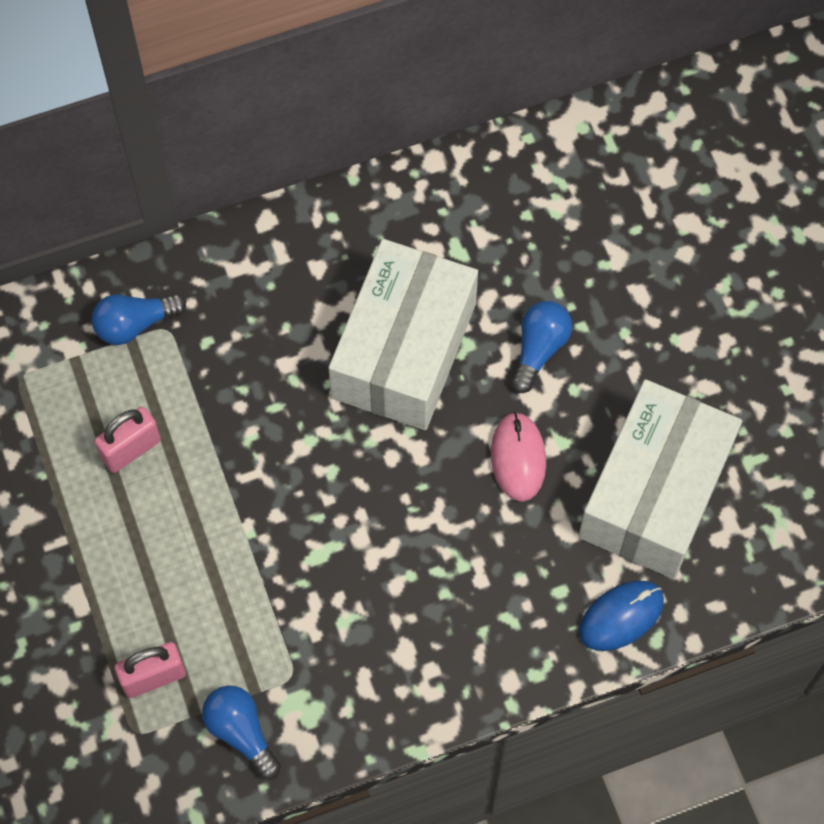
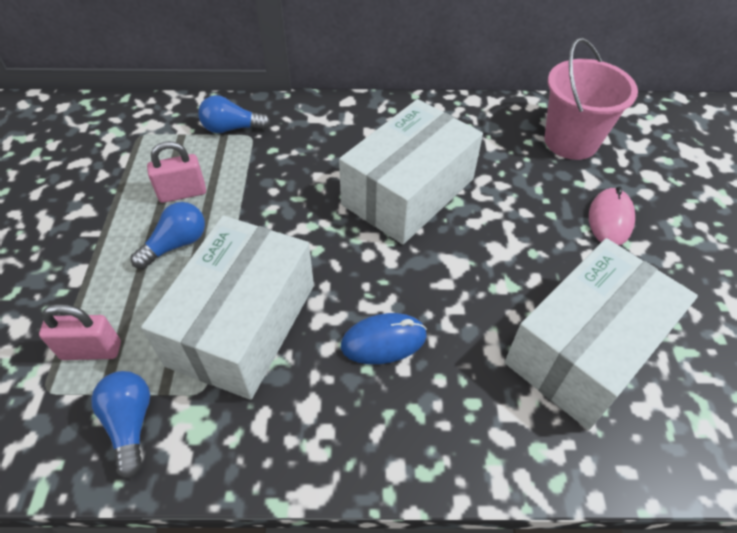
camera: 20 degrees right, 15 degrees down
pink mouse [491,412,546,502] -> pink mouse moved to [589,187,635,245]
blue light bulb [511,301,572,393] -> blue light bulb moved to [131,202,205,269]
blue mouse [579,580,664,651] -> blue mouse moved to [341,313,427,364]
none -> white box [141,216,314,400]
none -> pink bucket [545,38,638,160]

